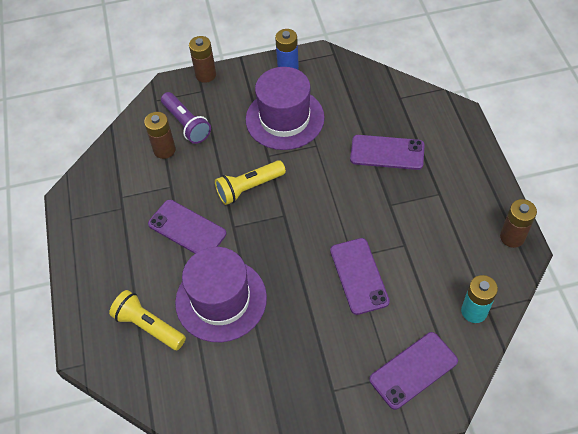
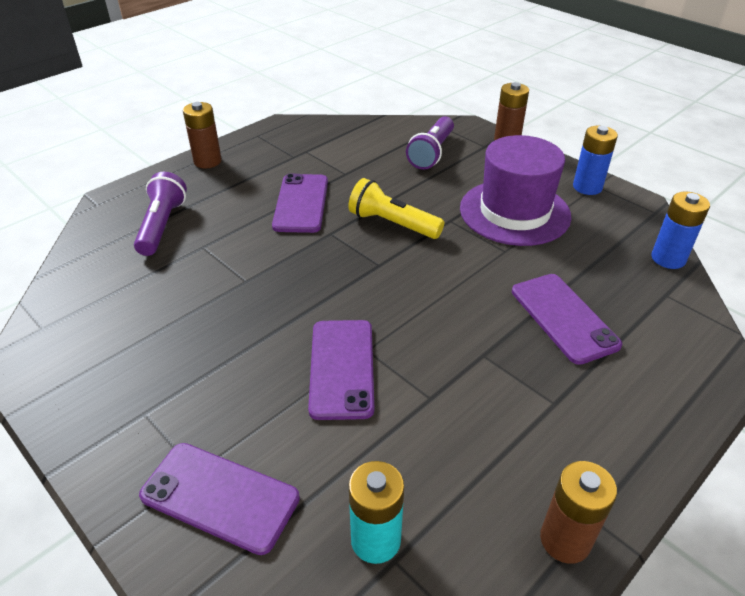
camera: 55 degrees right, 15 degrees down
yellow flashlight [109,290,186,350] -> purple flashlight [134,172,187,256]
brown battery [144,112,176,159] -> brown battery moved to [183,102,222,168]
purple hat [175,247,267,342] -> none
purple phone [330,238,390,315] -> purple phone turned 45 degrees counterclockwise [308,320,374,420]
none -> blue battery [651,192,710,269]

